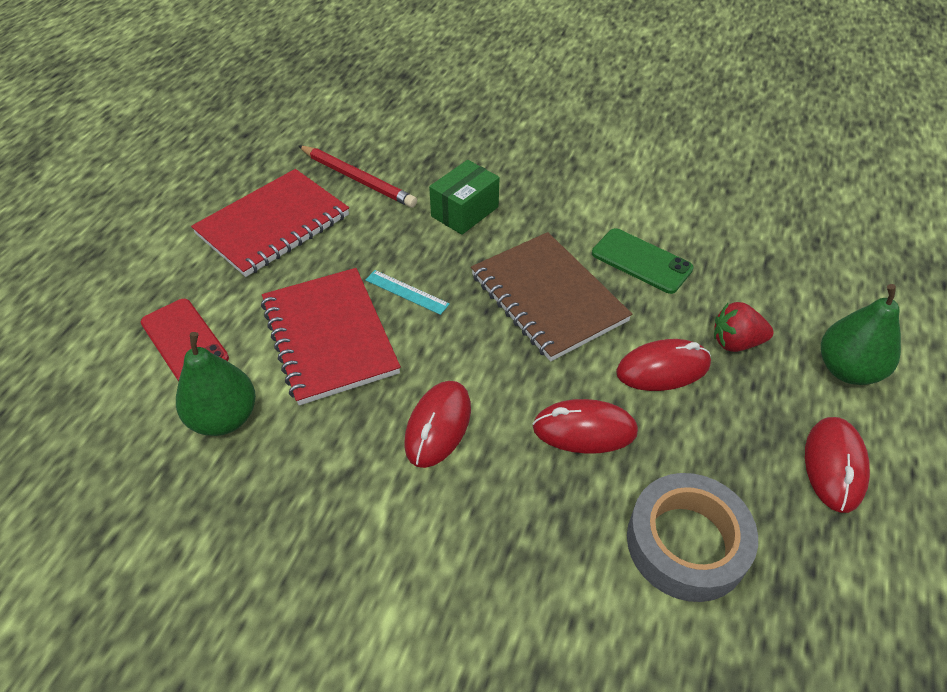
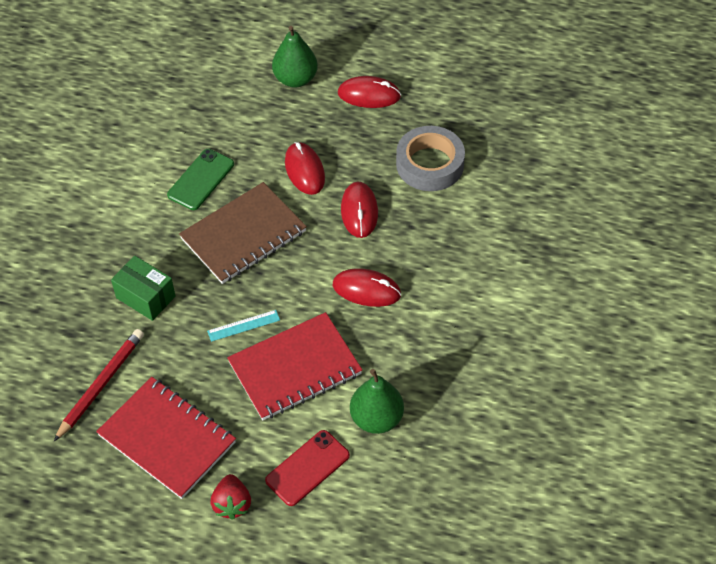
camera: 95 degrees left, 5 degrees up
turquoise ruler [365,270,450,315] -> turquoise ruler turned 45 degrees clockwise [207,310,280,342]
red strawberry [714,302,774,352] -> red strawberry moved to [211,474,251,520]

